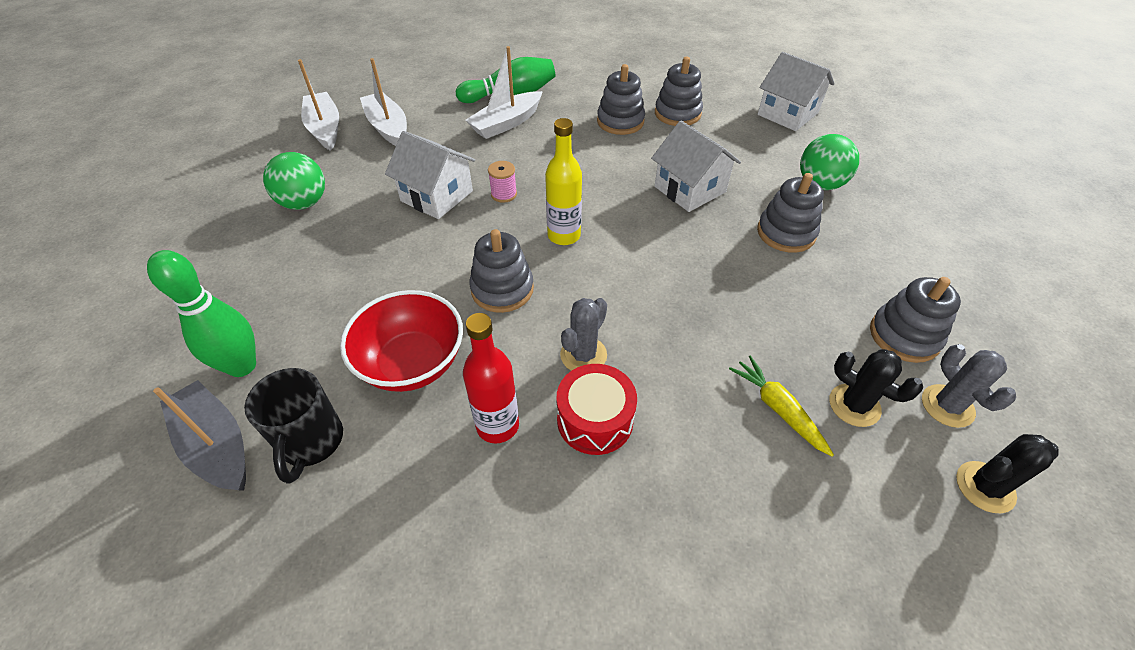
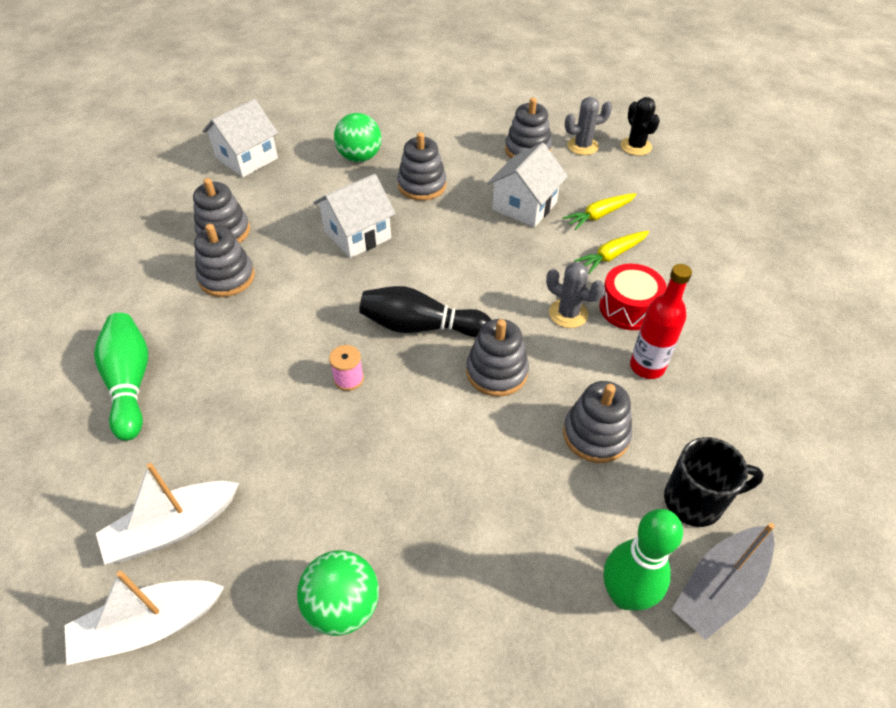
camera: 90 degrees left, 0 degrees up
red bowl [340,290,463,392] -> grey stacking toy [563,381,632,463]
white house [385,131,475,219] -> white house moved to [487,143,568,227]
white boat [465,46,543,139] -> none
yellow bottle [545,118,582,245] -> black bowling pin [359,286,491,337]
black cactus [829,349,923,427] -> none
none -> yellow carrot [574,231,650,274]

